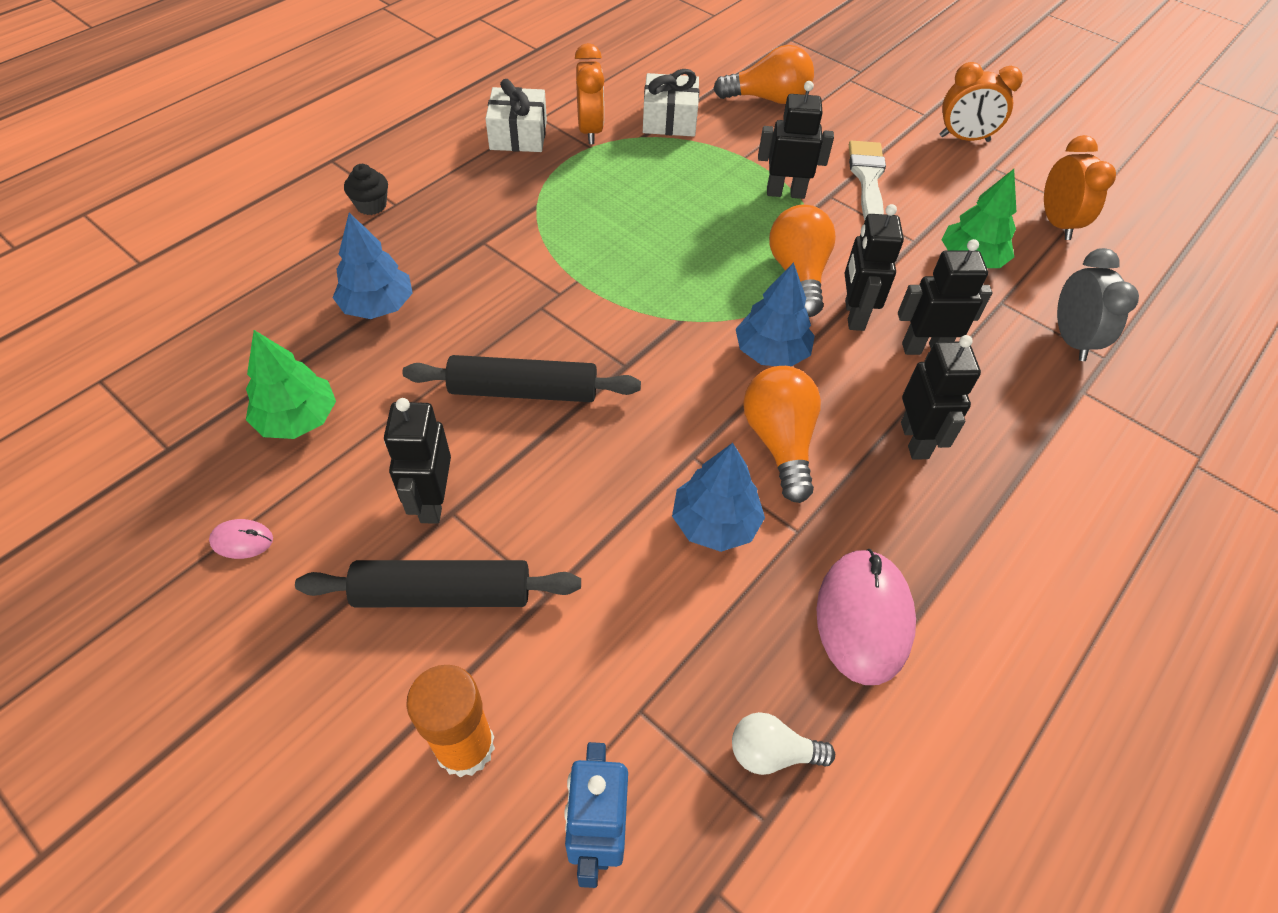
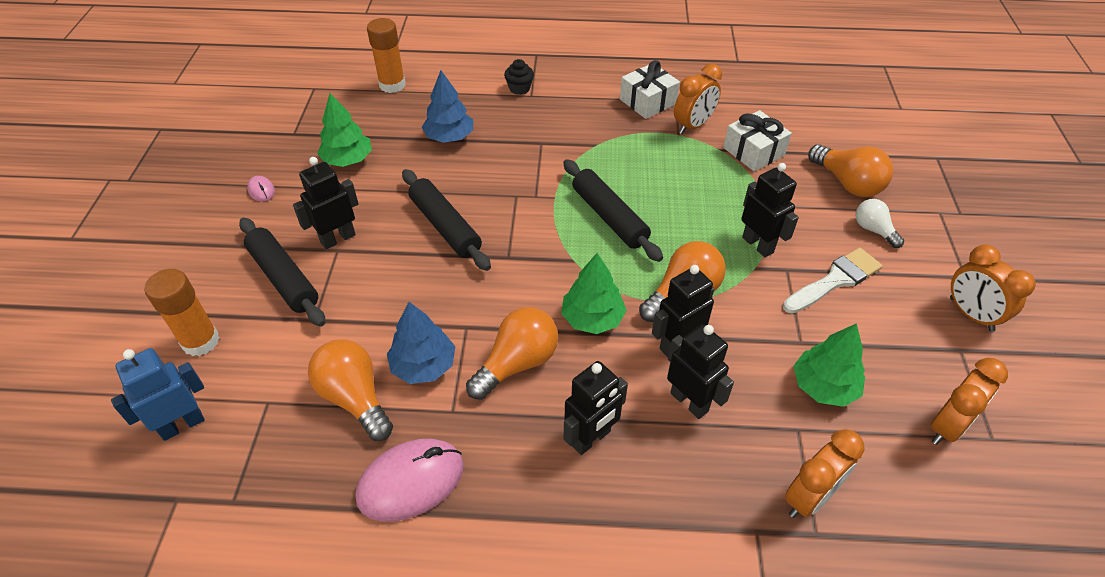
camera: 55 degrees right, 5 degrees down
white light bulb [732,712,835,775] -> white light bulb moved to [856,199,904,248]
blue tree [736,262,815,367] -> green tree [561,253,627,334]
grey clock [1057,248,1139,361] -> orange clock [785,429,864,518]
none -> orange light bulb [308,339,393,441]
none -> orange glue stick [367,18,406,93]
none -> black rolling pin [563,159,663,262]

